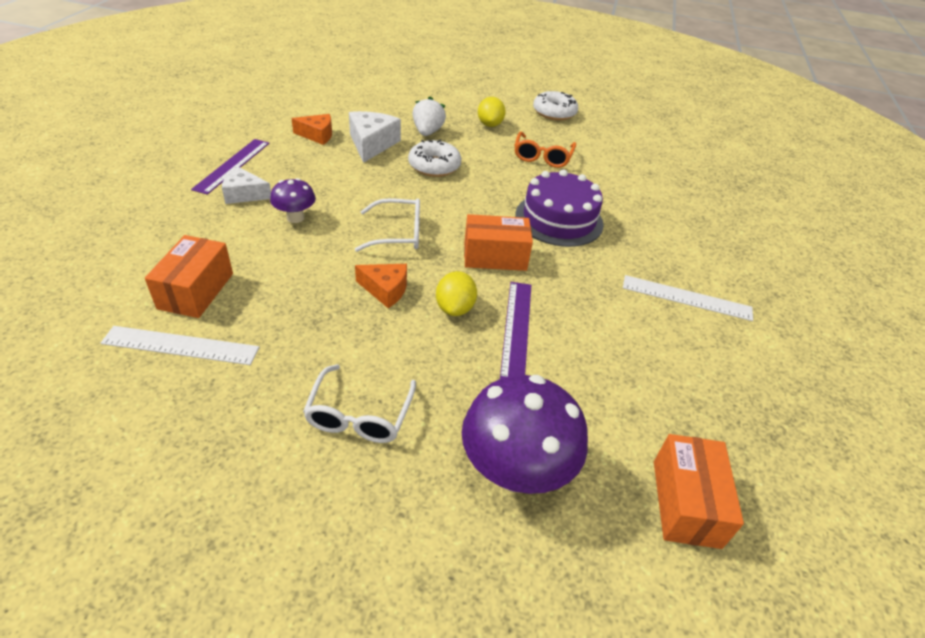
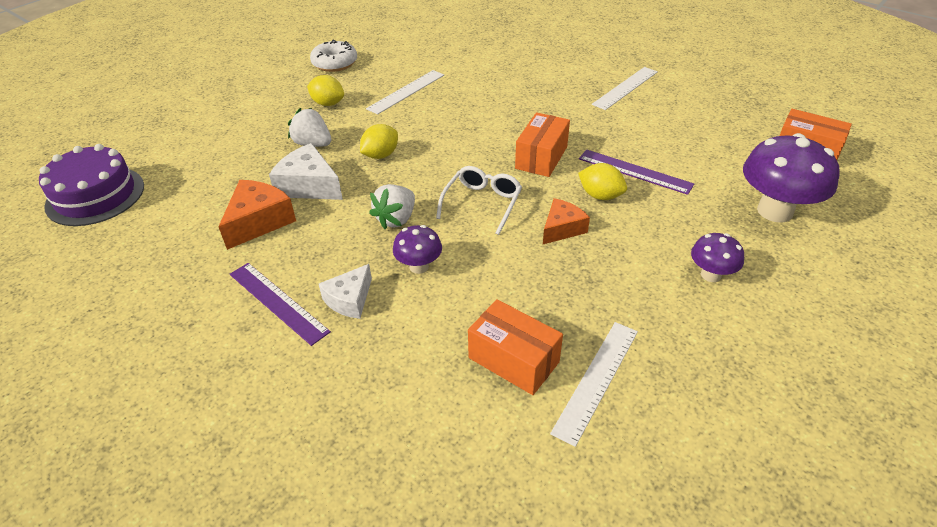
camera: 60 degrees left, 0 degrees up
orange cheese [291,114,332,145] -> orange cheese [218,180,296,250], size x1.50
white glasses [303,364,416,443] -> purple mushroom [691,233,744,282]
white donut [408,139,461,177] -> yellow lemon [360,124,398,159]
orange glasses [514,132,576,168] -> white ruler [366,70,444,115]
purple cake [516,169,604,247] -> purple cake moved to [39,144,144,226]
none -> white strawberry [369,184,415,229]

